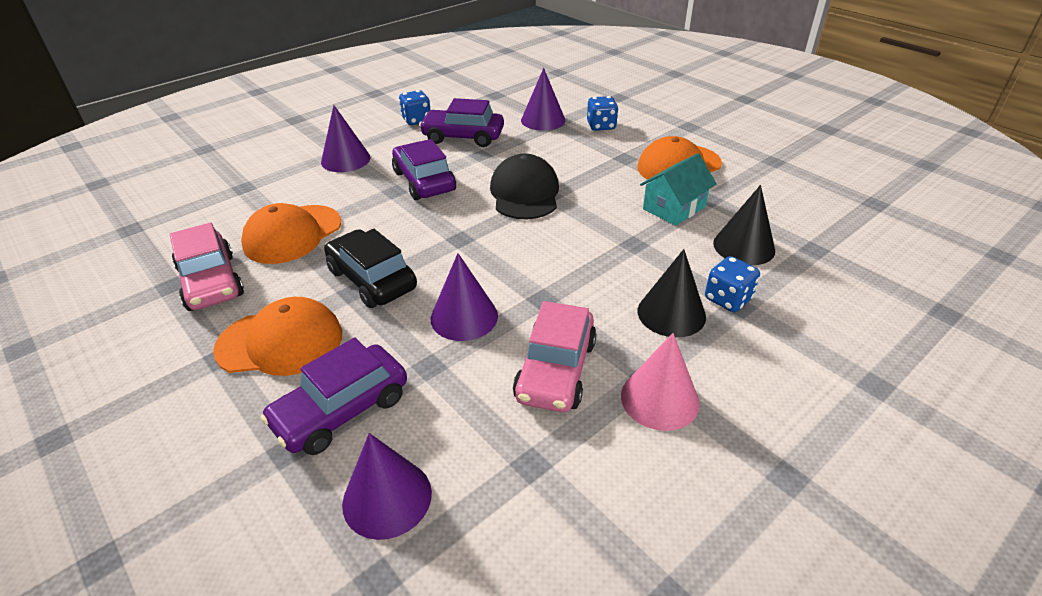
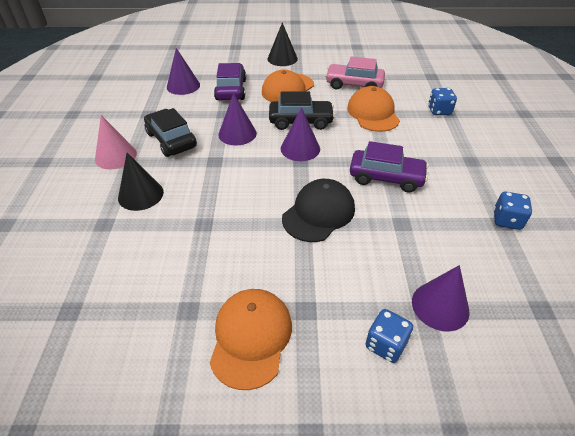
camera: 130 degrees right, 5 degrees up
purple cone [321,105,370,172] -> purple cone moved to [281,107,320,161]
purple car [419,98,504,147] -> none
black cap [490,154,559,219] -> black cap turned 90 degrees counterclockwise [282,179,355,242]
pink car [513,301,597,412] -> black car [144,108,197,157]
turquoise house [640,153,717,226] -> none
blue dice [705,256,760,312] -> blue dice moved to [428,88,457,115]
black cone [713,185,775,265] -> black cone moved to [268,22,298,66]

